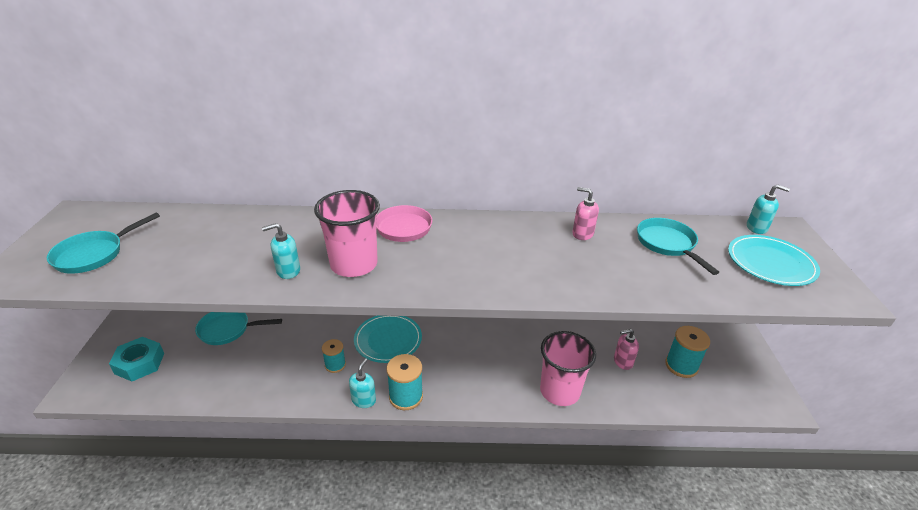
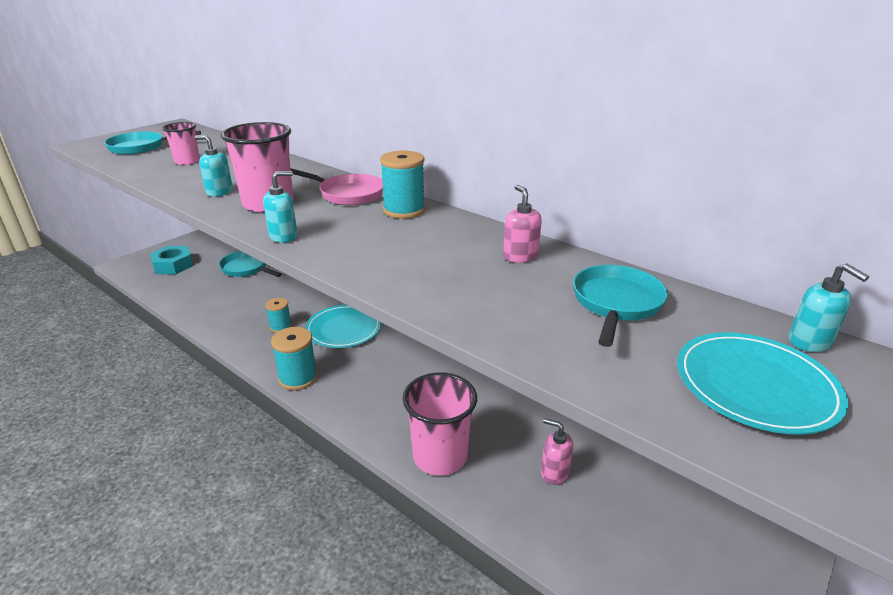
camera: 40 degrees right, 5 degrees down
turquoise soap dispenser [349,358,376,408] -> turquoise soap dispenser moved to [263,171,298,243]
turquoise spool [665,326,710,378] -> turquoise spool moved to [380,151,425,219]
none -> pink cup [162,122,200,165]

